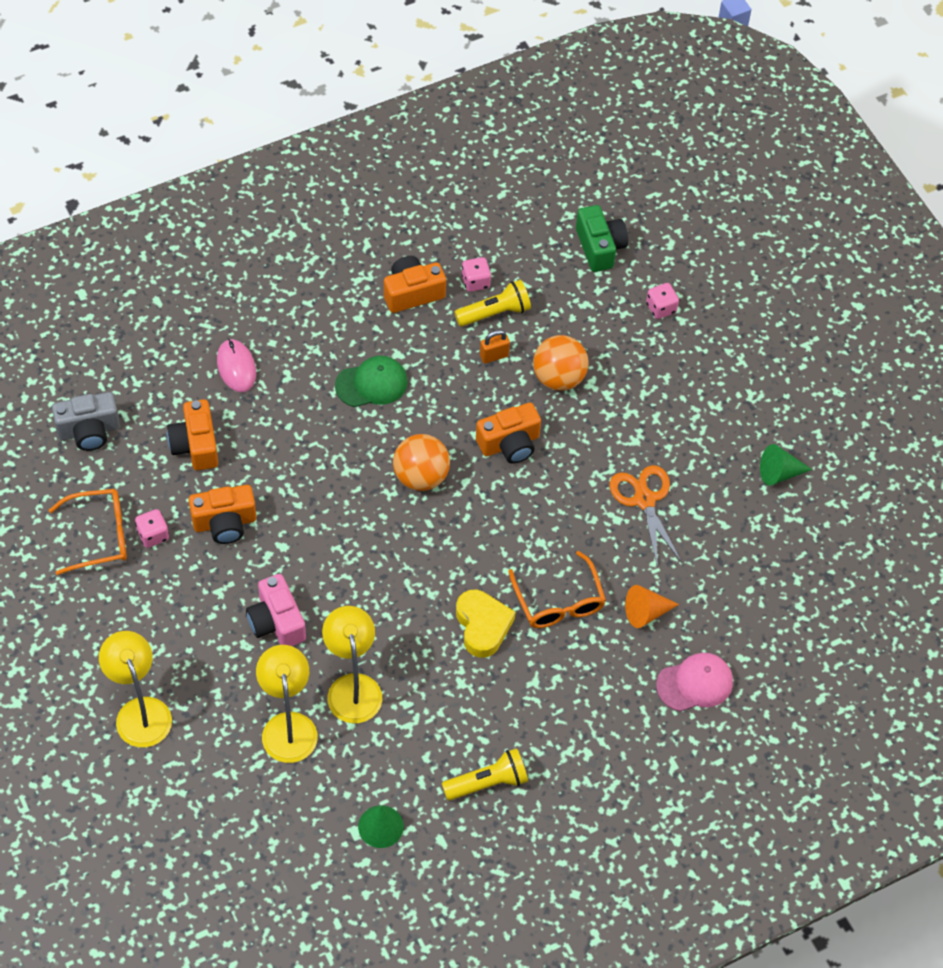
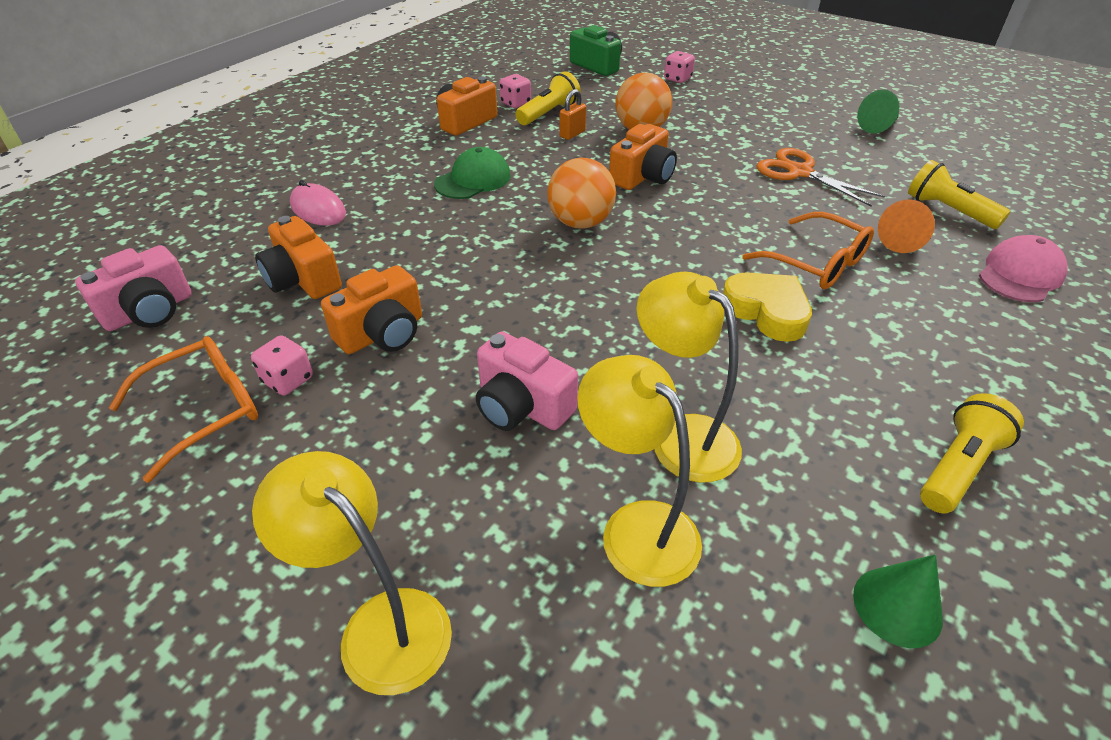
camera: 25 degrees left, 15 degrees down
grey camera [52,392,120,451] -> pink camera [75,245,192,331]
none -> yellow flashlight [908,160,1010,229]

